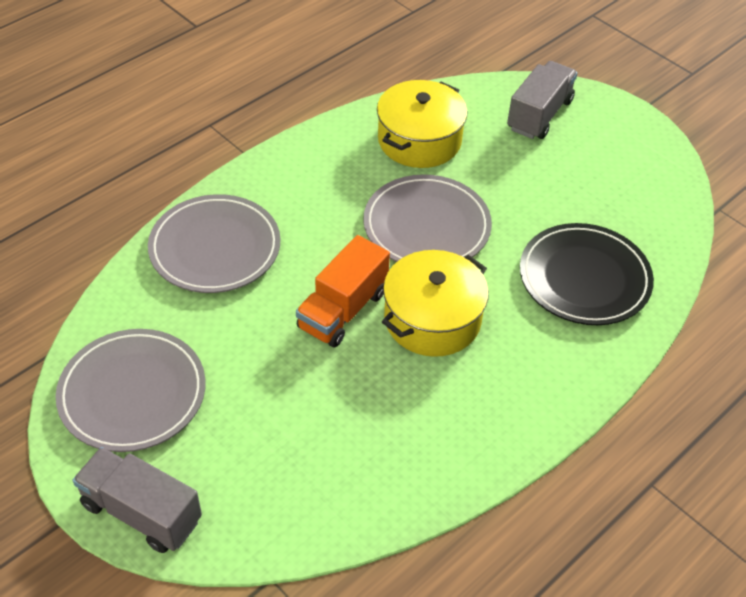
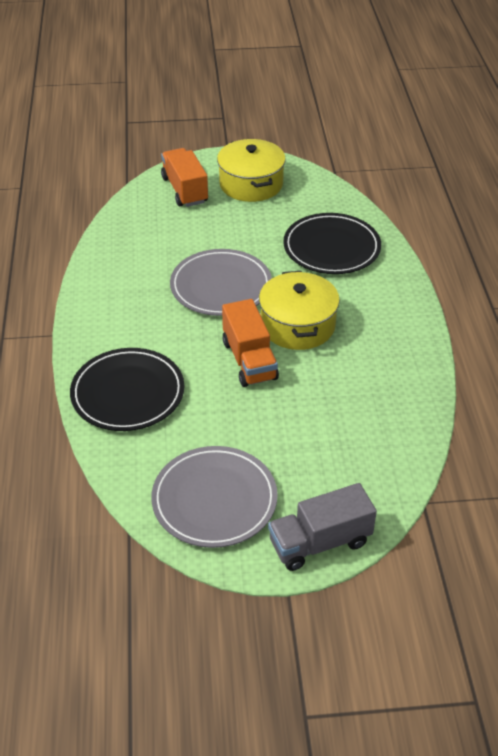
camera: 50 degrees left, 5 degrees down
grey plate [148,194,281,293] -> black plate [70,348,184,431]
yellow pot [377,80,468,168] -> yellow pot moved to [217,139,286,202]
grey truck [507,61,577,139] -> orange truck [161,148,208,207]

